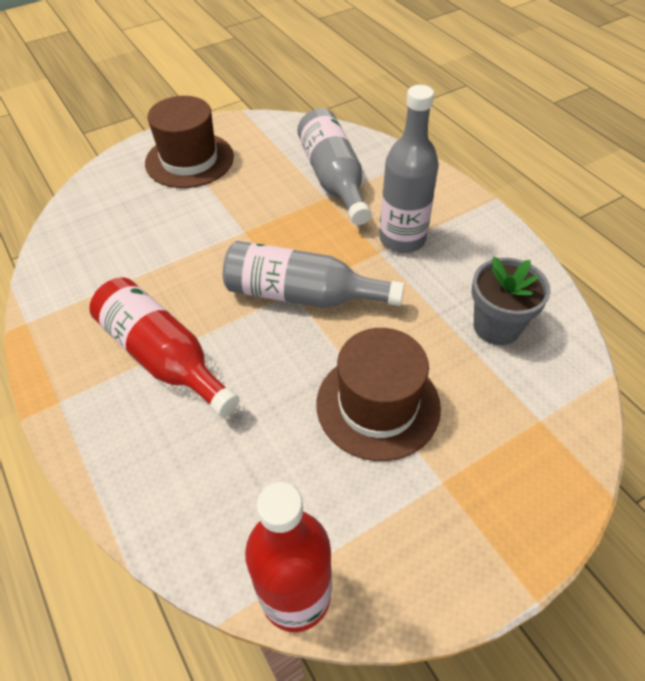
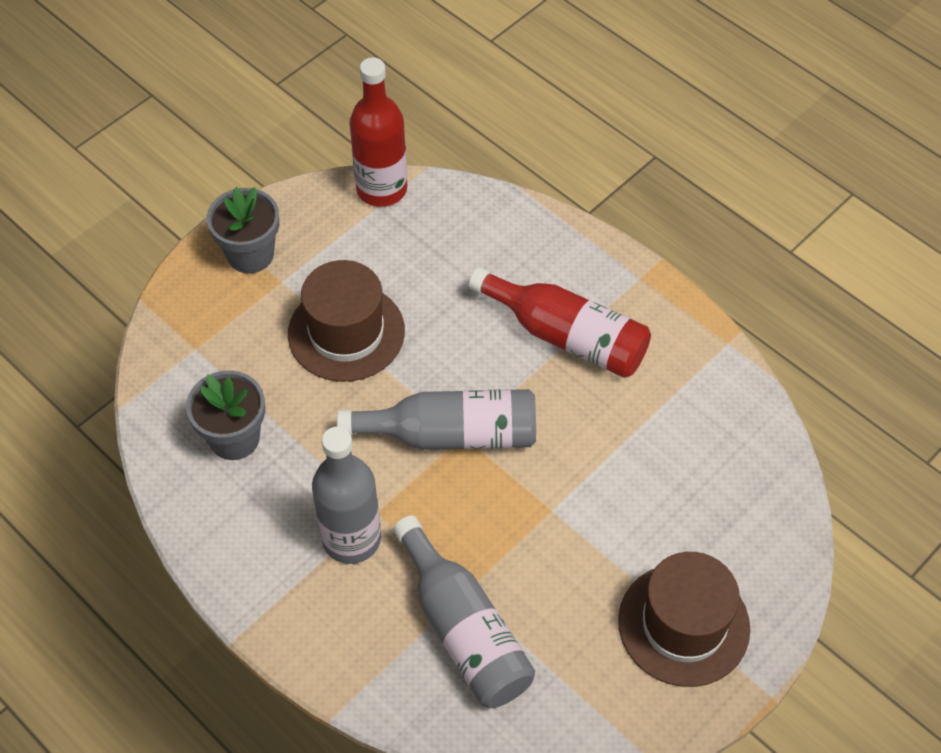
camera: 165 degrees right, 5 degrees up
none -> grey flower pot [207,187,279,273]

